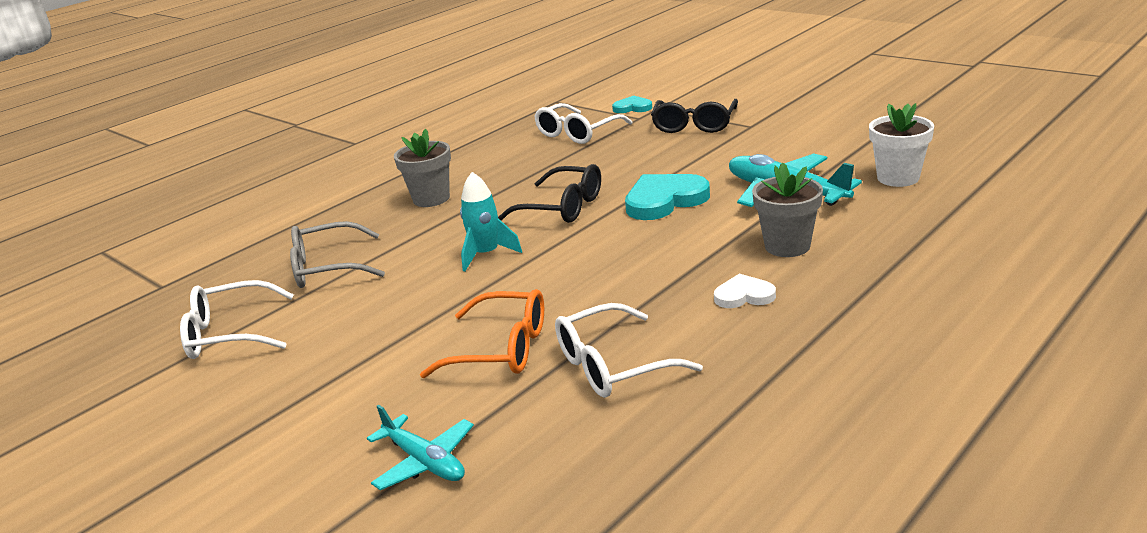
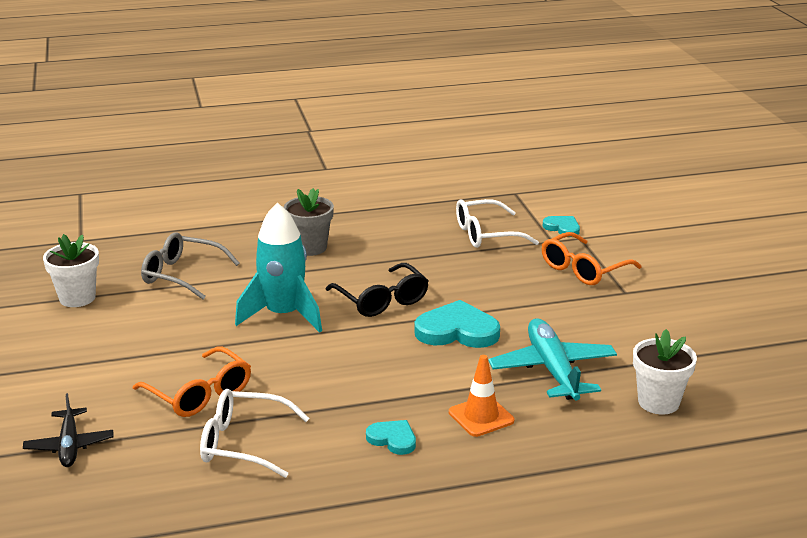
camera: 30 degrees right, 0 degrees up
white glasses [180,280,294,359] -> white flower pot [43,234,99,307]
turquoise plane [367,405,474,490] -> black plane [23,393,113,467]
turquoise rocket [460,172,522,271] -> turquoise rocket [235,203,322,333], size x1.60
black glasses [651,99,738,133] -> orange glasses [542,232,642,285]
white heart [714,274,776,308] -> turquoise heart [366,420,416,455]
grey flower pot [752,162,823,257] -> orange traffic cone [449,355,514,437]

